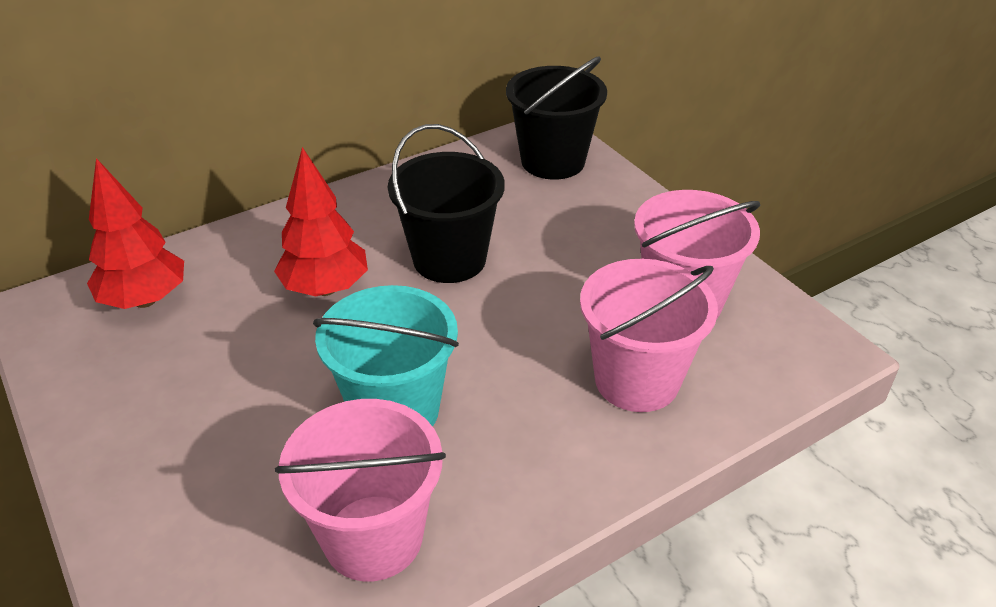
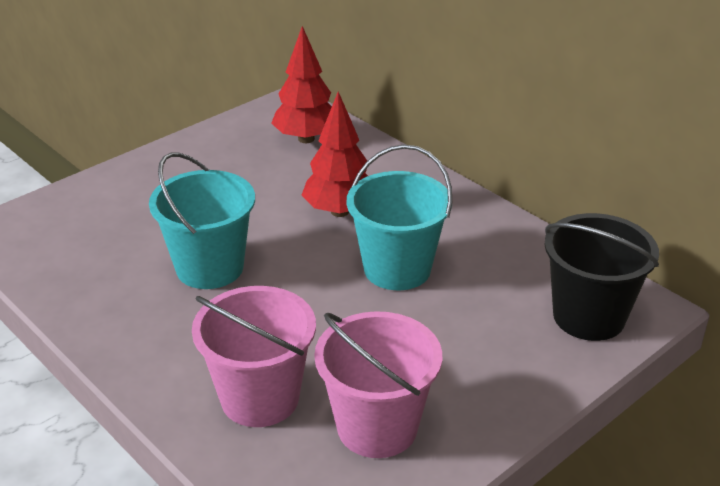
camera: 80 degrees right, 5 degrees down
pink bucket [275,399,446,581] -> none
black bucket [388,124,505,283] -> turquoise bucket [347,145,452,290]

